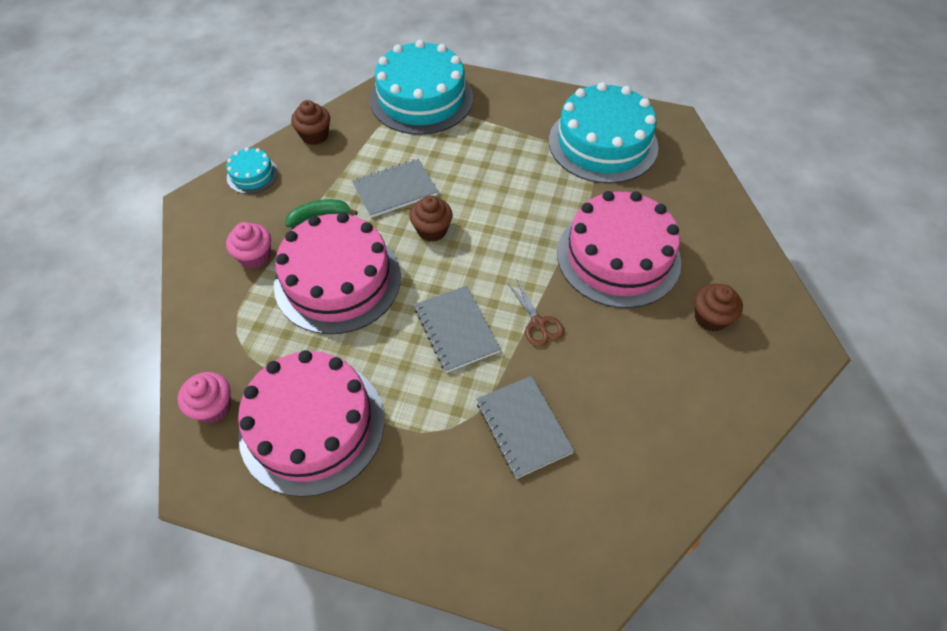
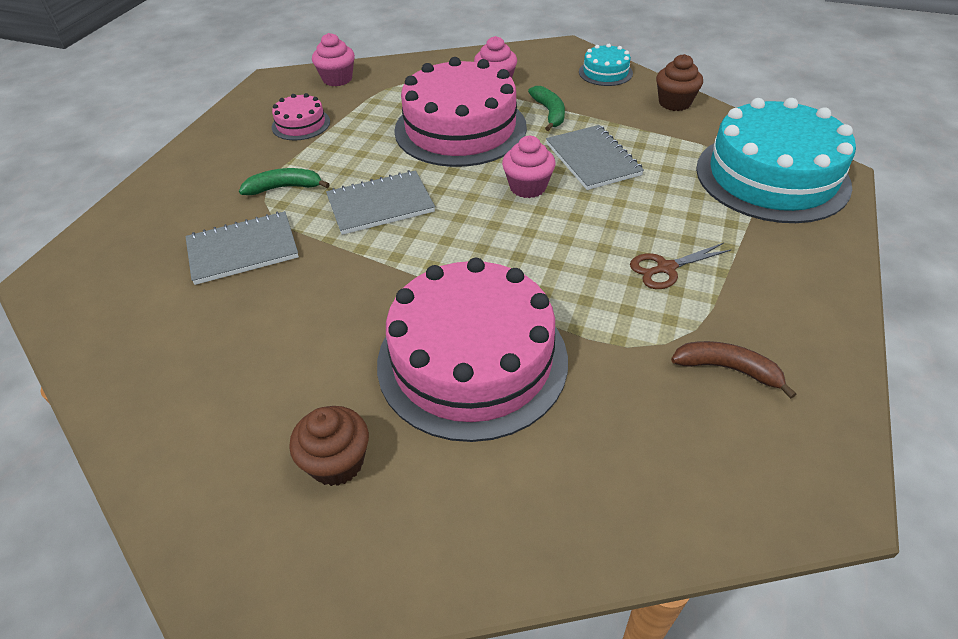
camera: 95 degrees right, 10 degrees down
pink cake [238,350,384,497] -> pink cake [272,93,330,140], size x0.45
brown cupcake [409,195,453,242] -> pink cupcake [502,136,556,198]
brown scissors [508,280,564,347] -> brown scissors moved to [630,243,732,289]
turquoise cake [549,82,658,183] -> brown banana [671,341,796,399]
none -> green banana [239,168,330,195]

